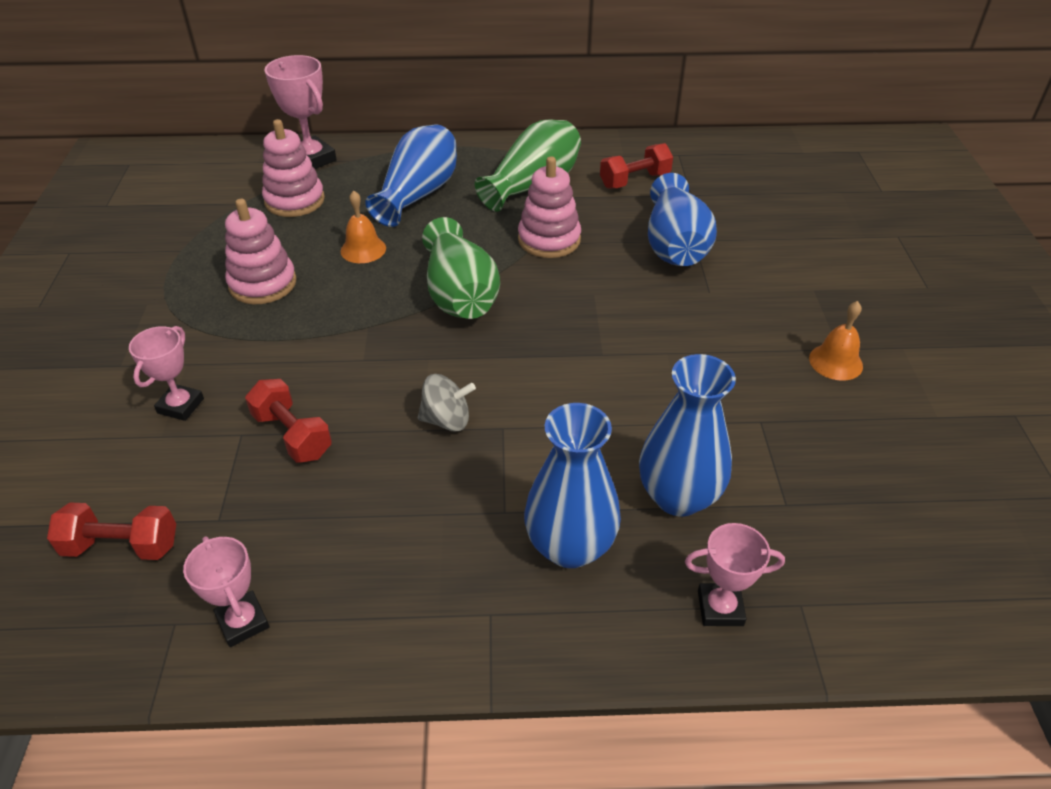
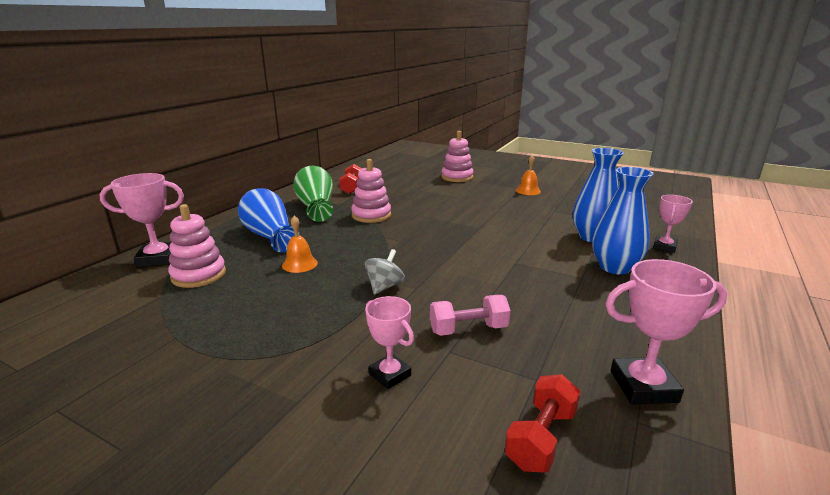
camera: 60 degrees left, 20 degrees down
pink trophy [183,536,270,647] -> pink trophy [605,259,727,404], size x1.54
pink stacking toy [225,199,297,304] -> pink stacking toy moved to [441,131,474,182]
red dumbbell [245,379,332,463] -> pink dumbbell [430,295,511,336]
grey spinning top [418,374,476,431] -> grey spinning top moved to [365,249,405,295]
green vase [422,217,500,319] -> none
blue vase [648,173,717,266] -> none

